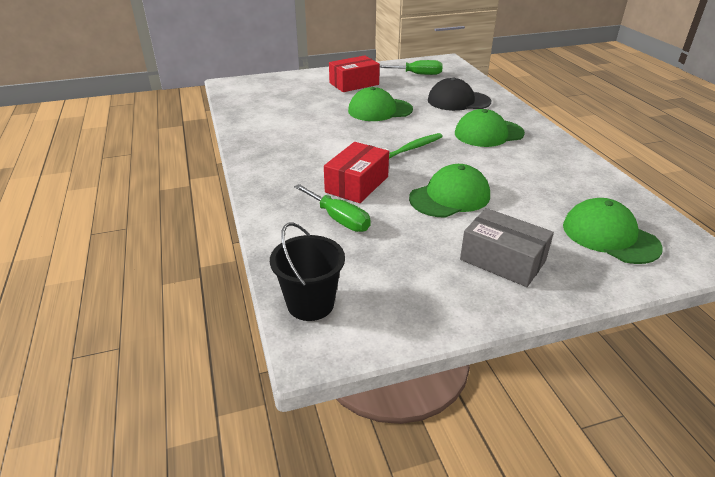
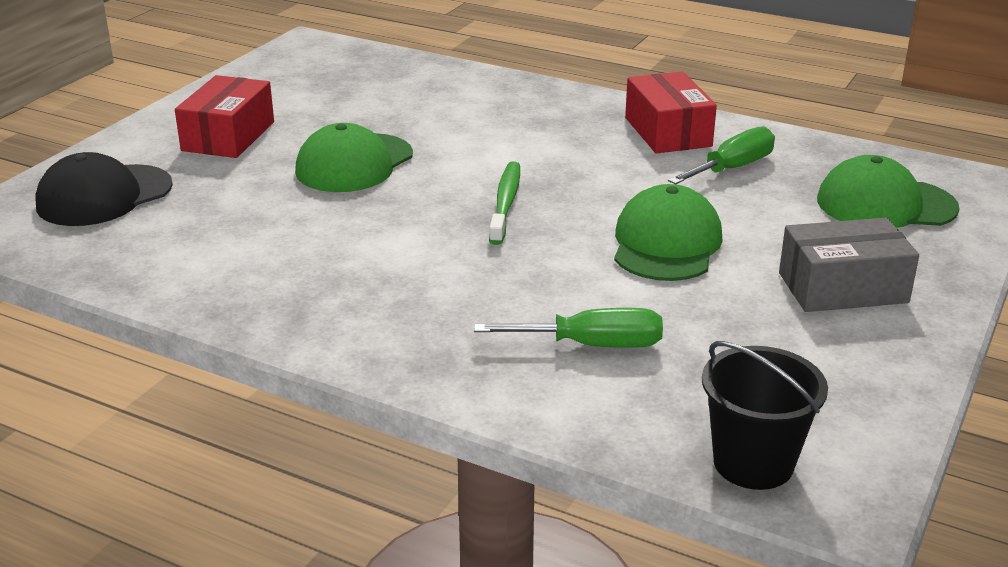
camera: 45 degrees left, 5 degrees down
red box [324,142,389,203] -> red box moved to [625,72,717,153]
green screwdriver [380,60,443,75] -> green screwdriver moved to [668,126,775,184]
black cap [428,78,491,111] -> black cap moved to [36,152,173,226]
green cap [455,109,525,147] -> none

